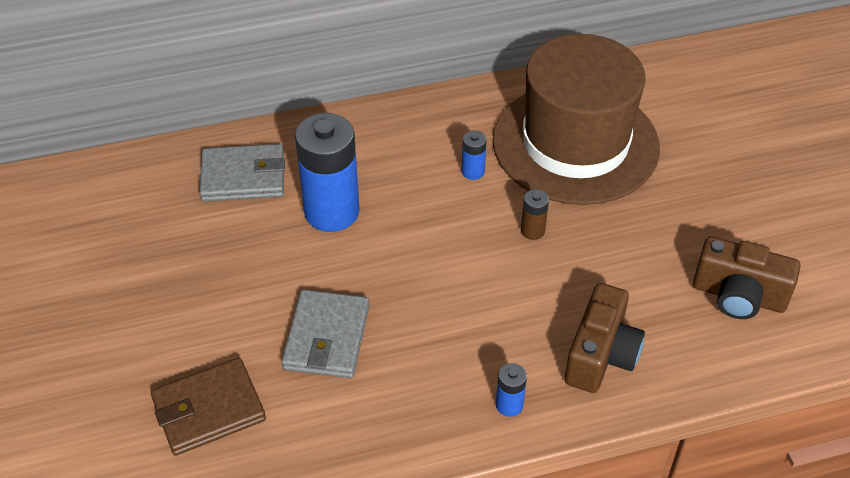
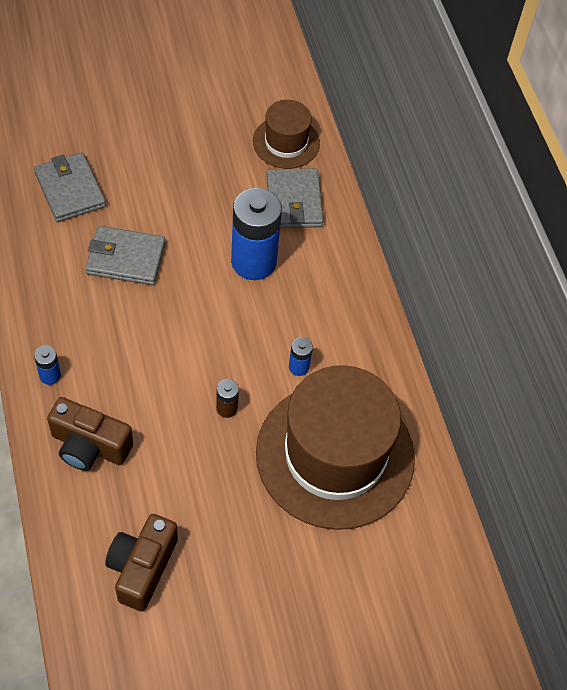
camera: 85 degrees right, 10 degrees up
brown wallet [151,358,266,456] -> grey wallet [34,152,106,222]
none -> brown hat [253,100,320,169]

